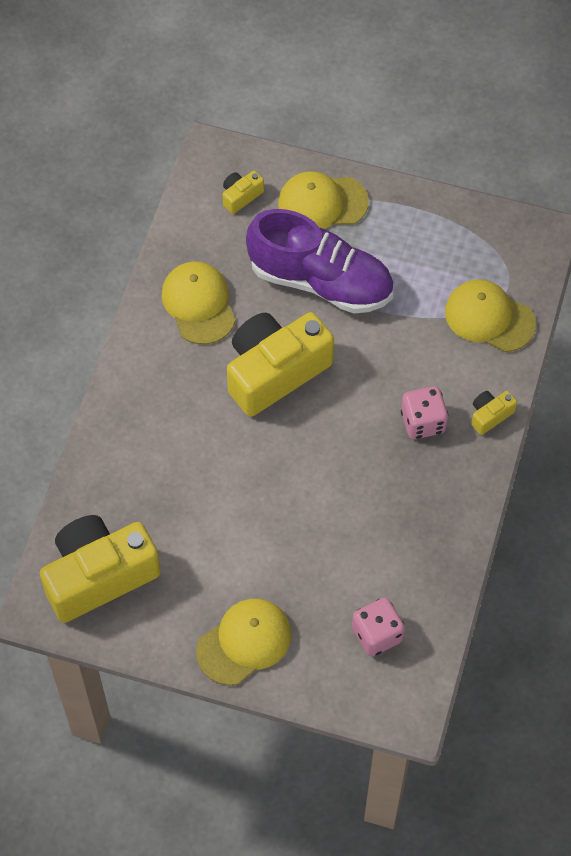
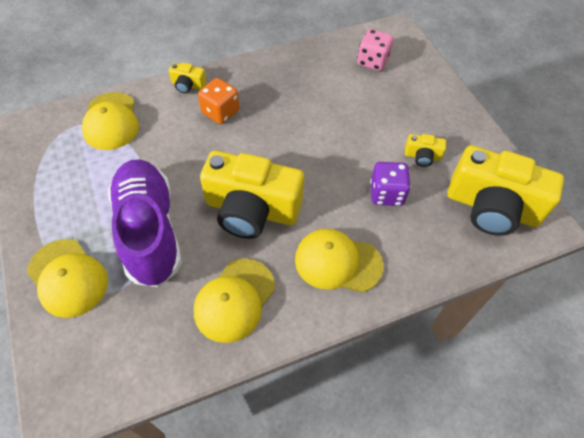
camera: 130 degrees left, 5 degrees down
yellow cap [196,599,291,685] -> yellow cap moved to [295,229,383,293]
yellow camera [222,171,264,214] -> yellow camera moved to [405,134,446,167]
pink dice [401,386,448,439] -> orange dice [198,78,239,124]
none -> purple dice [370,162,411,206]

